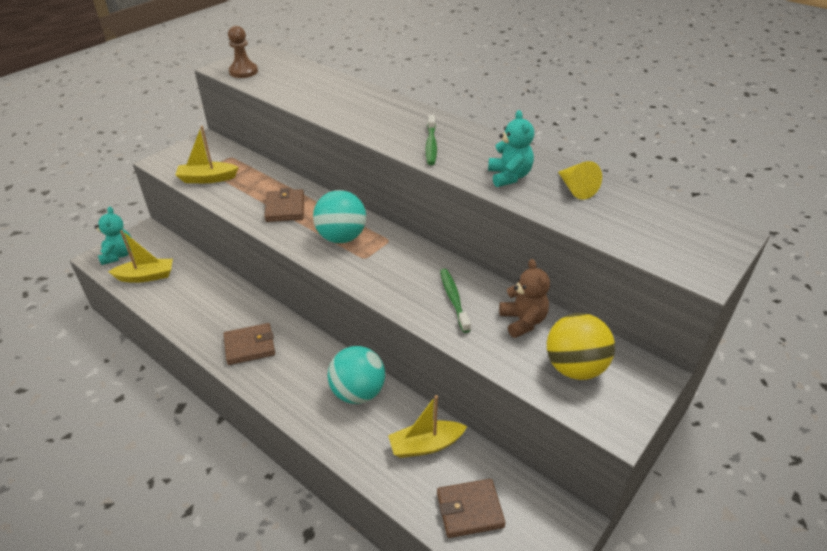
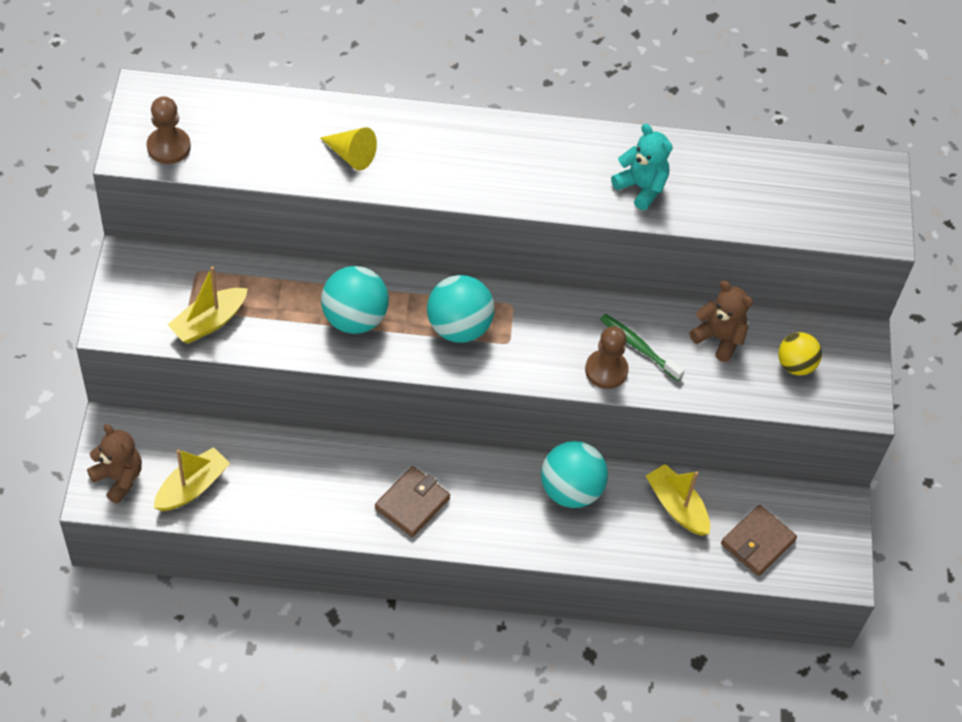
camera: 40 degrees left, 15 degrees up
turquoise teddy bear [94,207,131,265] -> brown teddy bear [87,424,142,504]
brown wallet [264,188,304,222] -> turquoise ball [321,266,389,334]
yellow boat [388,395,467,458] -> yellow boat turned 105 degrees clockwise [646,464,710,536]
green toothbrush [426,115,437,165] -> none
yellow ball [547,313,615,380] -> yellow ball [778,332,822,375], size x0.64
yellow cone [558,161,602,200] -> yellow cone moved to [320,127,377,171]
none -> brown pawn [585,326,629,389]

